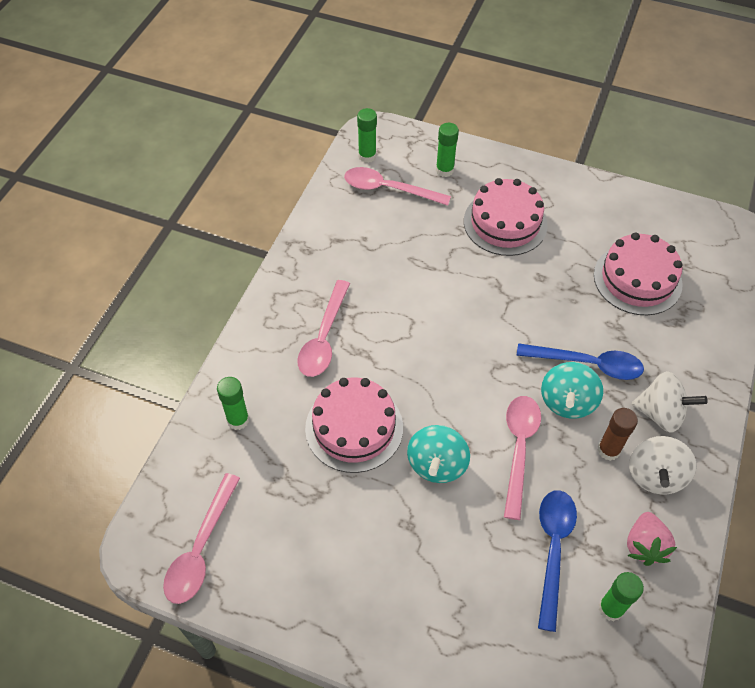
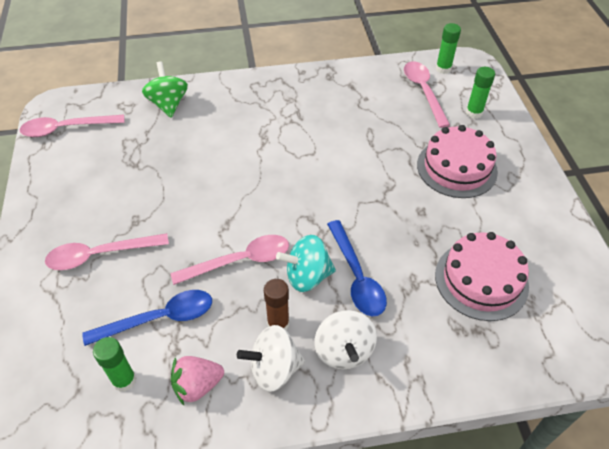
camera: 60 degrees right, 5 degrees down
green glue stick [217,377,249,430] -> green spinning top [142,61,188,118]
pink spoon [297,280,350,377] -> pink spoon moved to [45,233,169,270]
pink cake [305,377,403,473] -> none
turquoise spinning top [407,425,470,483] -> none

